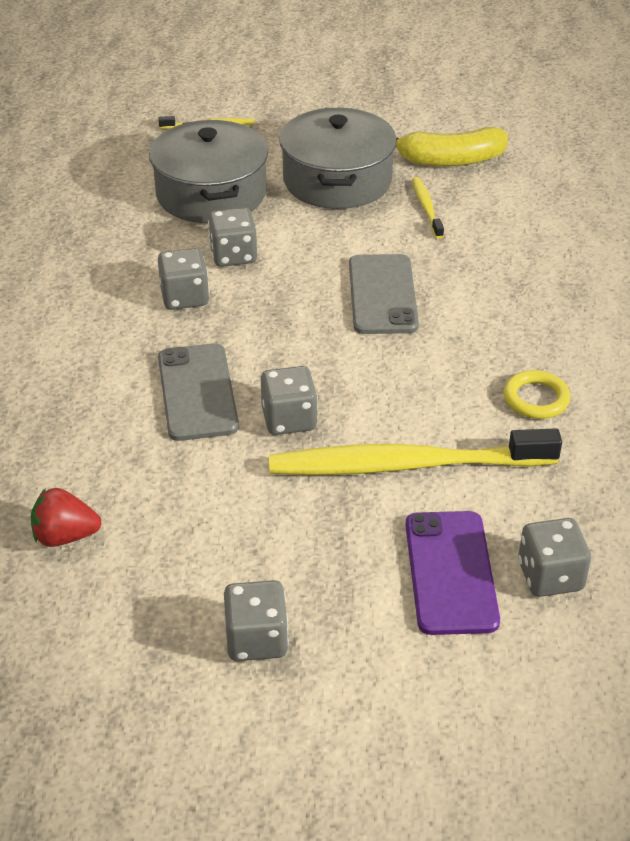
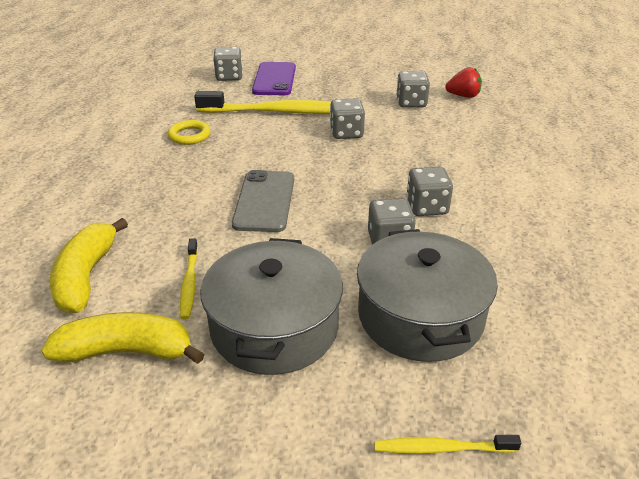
camera: 175 degrees left, 5 degrees down
grey phone [158,343,239,441] -> none
grey dice [224,580,288,661] -> grey dice moved to [396,71,430,108]
none -> yellow banana [50,218,128,313]

